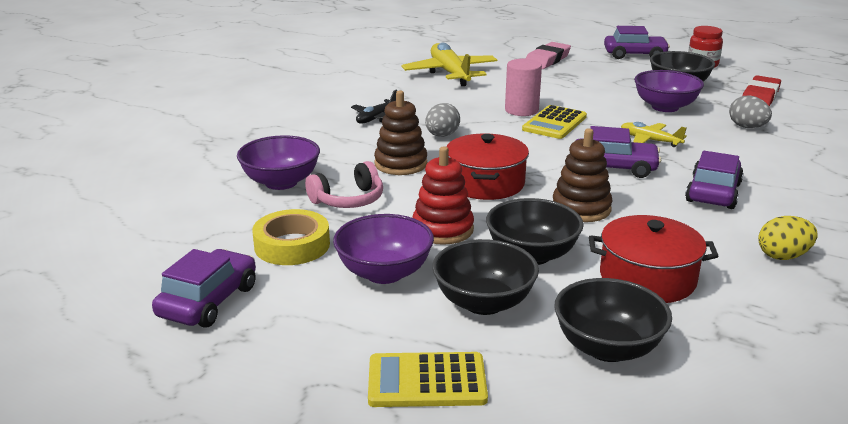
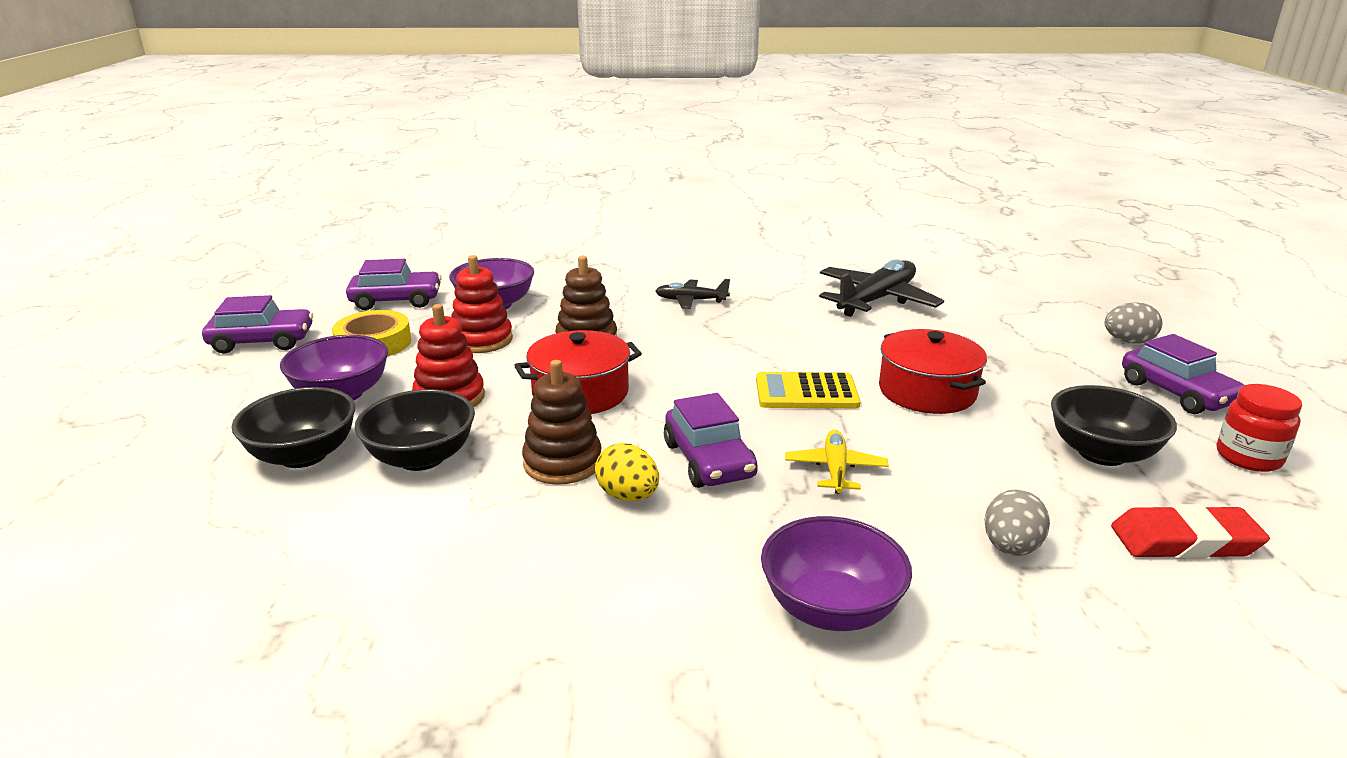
camera: 60 degrees right, 0 degrees up
pink headphones [305,161,383,208] -> red stacking toy [451,255,513,353]
yellow calculator [368,352,488,407] -> none
yellow plane [402,43,497,86] -> black plane [819,259,944,317]
grey egg [425,103,460,137] -> grey egg moved to [1105,302,1162,344]
pink cylinder [505,59,542,116] -> none
pink eraser [526,42,571,69] -> none
black bowl [554,278,672,362] -> none
red pot [589,215,718,303] -> red pot moved to [879,329,987,414]
purple bowl [634,70,704,112] -> purple bowl moved to [761,516,912,631]
purple car [685,151,744,209] -> purple car moved to [346,259,442,310]
yellow egg [758,216,818,260] -> yellow egg moved to [595,443,659,501]

